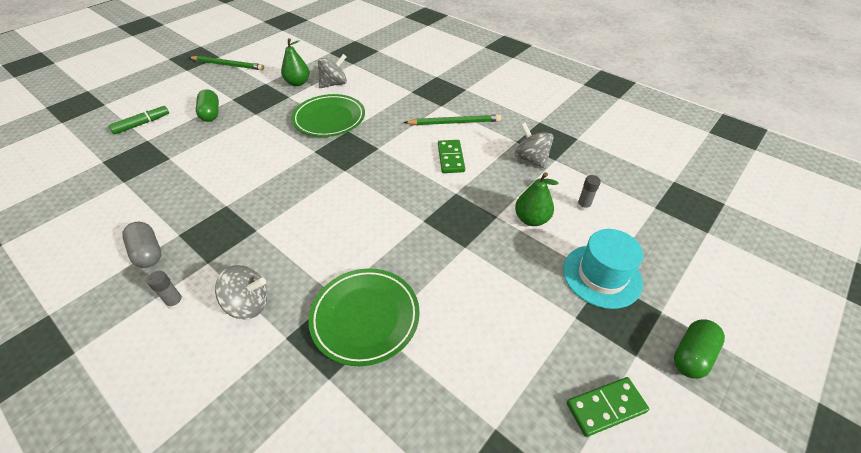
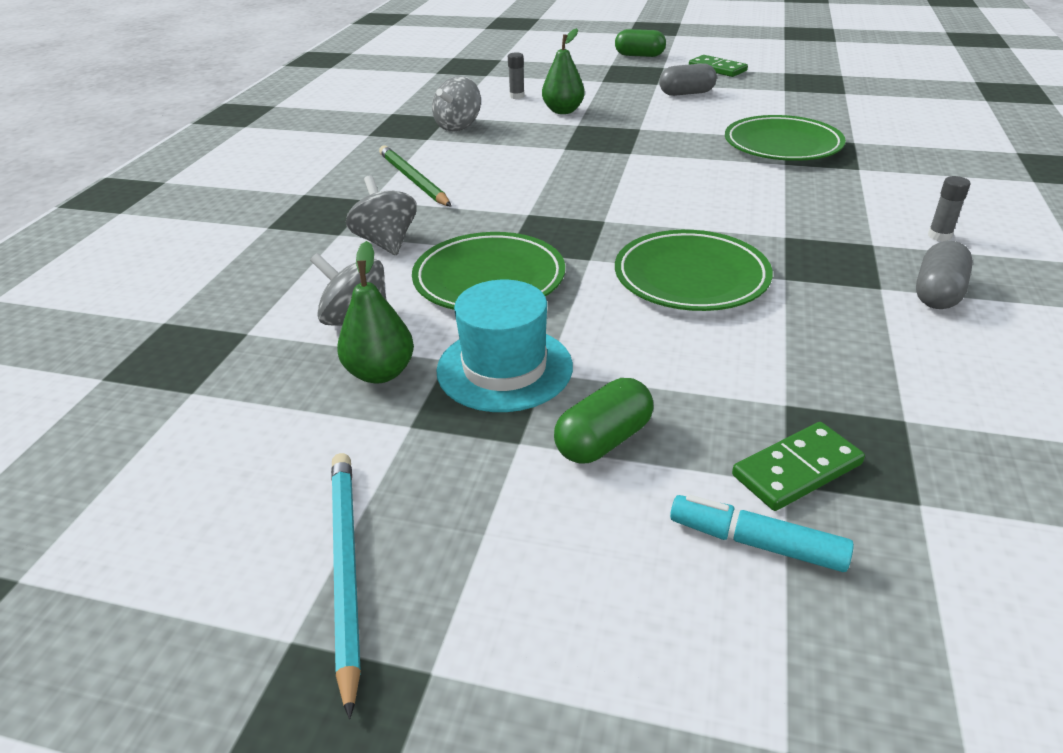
camera: 115 degrees left, 10 degrees down
green marker [108,105,169,135] -> turquoise marker [670,494,854,572]
green pencil [189,56,264,70] -> turquoise pencil [331,453,361,719]
grey spinning top [215,265,267,319] -> grey spinning top moved to [346,175,417,255]
green domino [438,140,465,173] -> green domino moved to [732,422,865,511]
turquoise hat [563,229,643,309] -> turquoise hat moved to [436,280,573,412]
none -> green plate [615,230,773,311]
none -> grey capsule [659,63,717,96]

